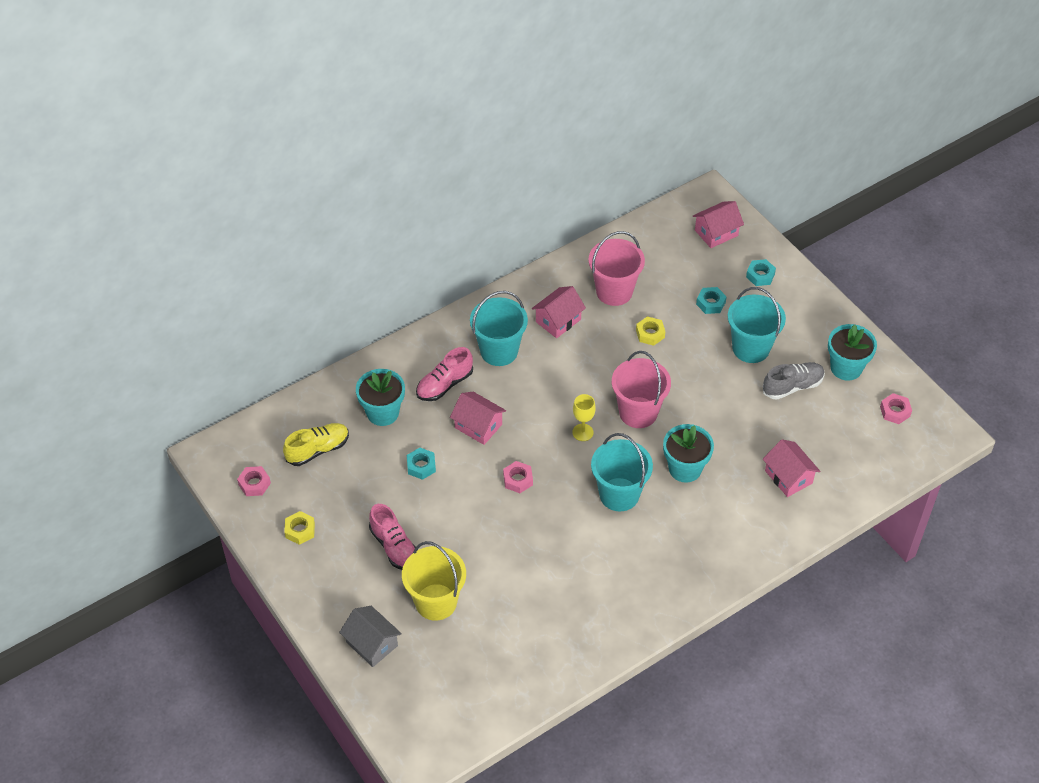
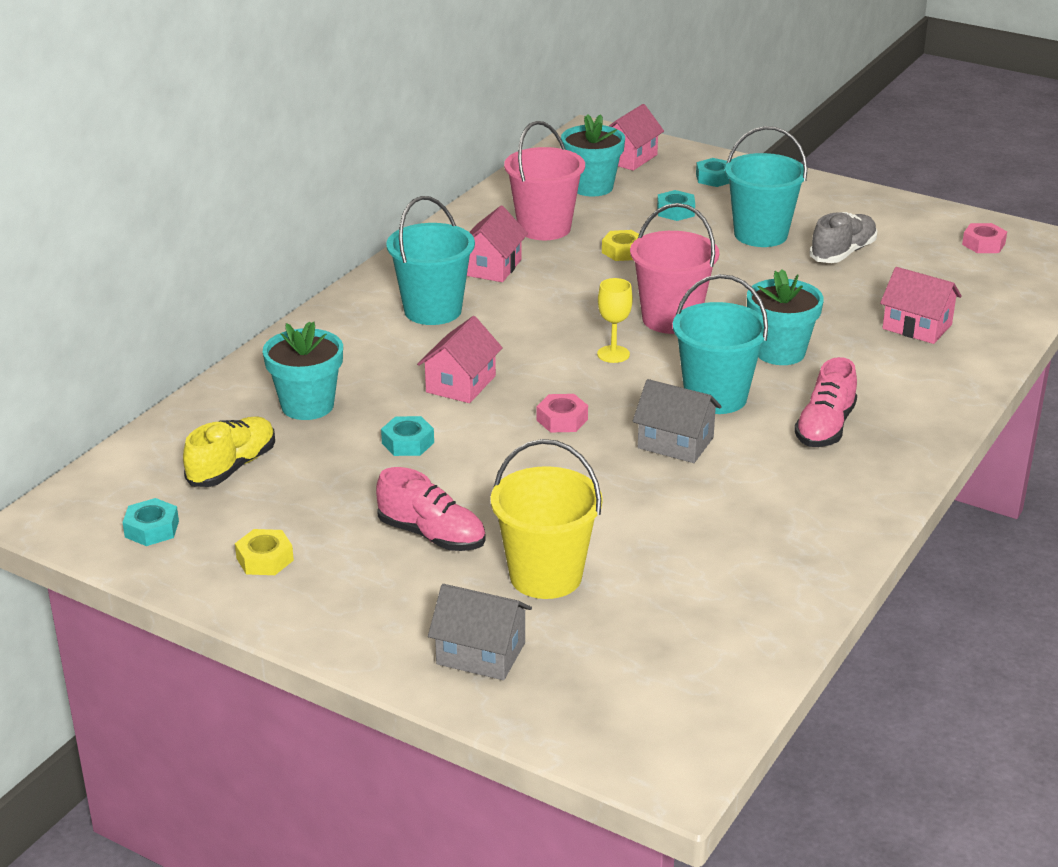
camera: 25 degrees left, 20 degrees down
pink nut [237,466,271,496] -> turquoise nut [122,498,179,546]
pink shoe [416,347,473,401] -> pink shoe moved to [794,357,857,447]
pink house [450,392,506,445] -> pink house turned 75 degrees counterclockwise [417,316,503,403]
turquoise flower pot [828,324,877,381] -> turquoise flower pot moved to [561,114,625,196]
none -> grey house [633,379,722,463]

